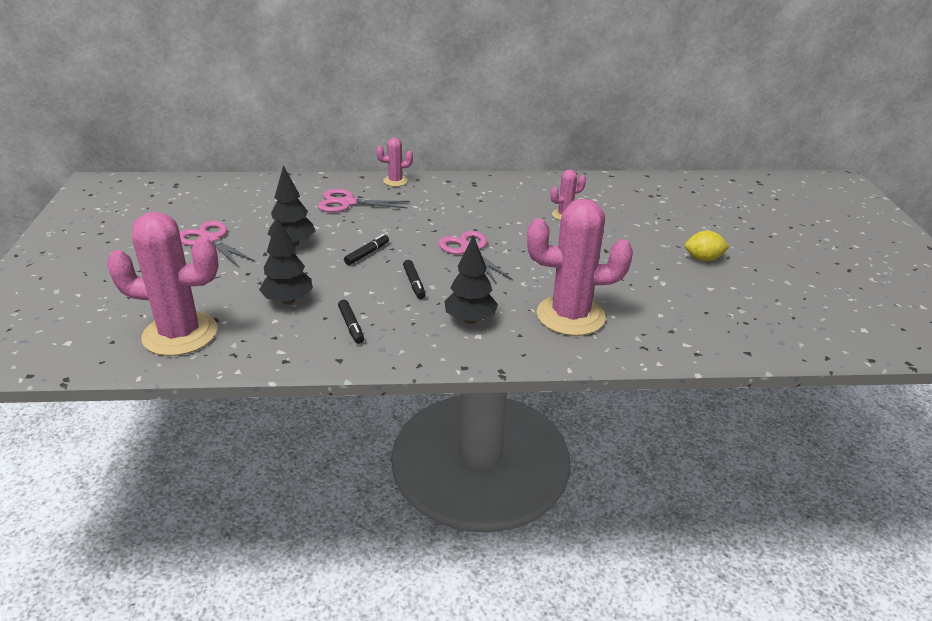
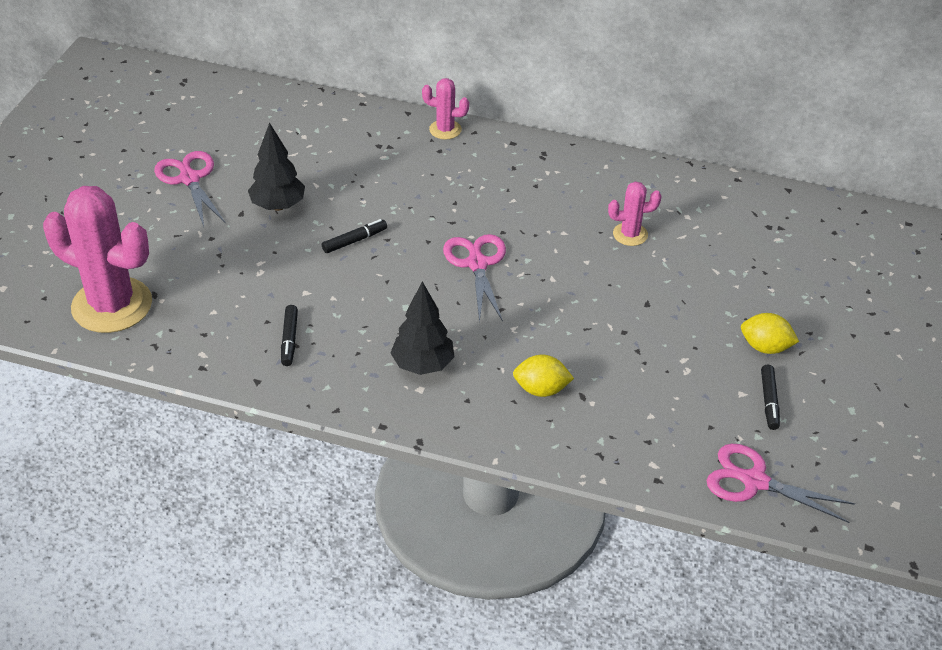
camera: 20 degrees right, 10 degrees up
black tree [259,217,313,305] -> none
pink scissors [318,189,410,212] -> pink scissors moved to [706,444,855,523]
black marker [403,260,426,299] -> black marker moved to [761,365,780,430]
pink cactus [527,198,633,336] -> yellow lemon [513,355,574,397]

